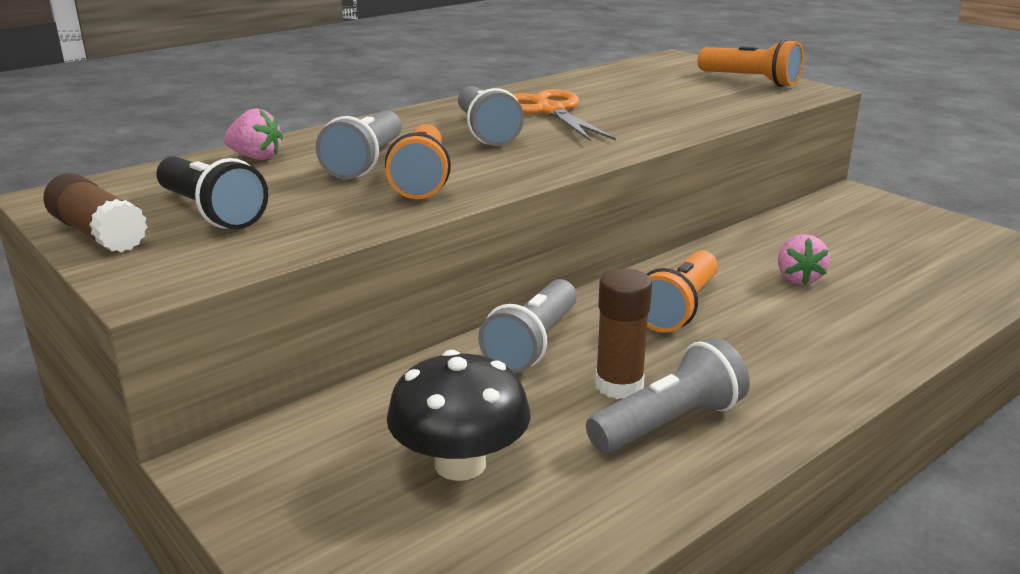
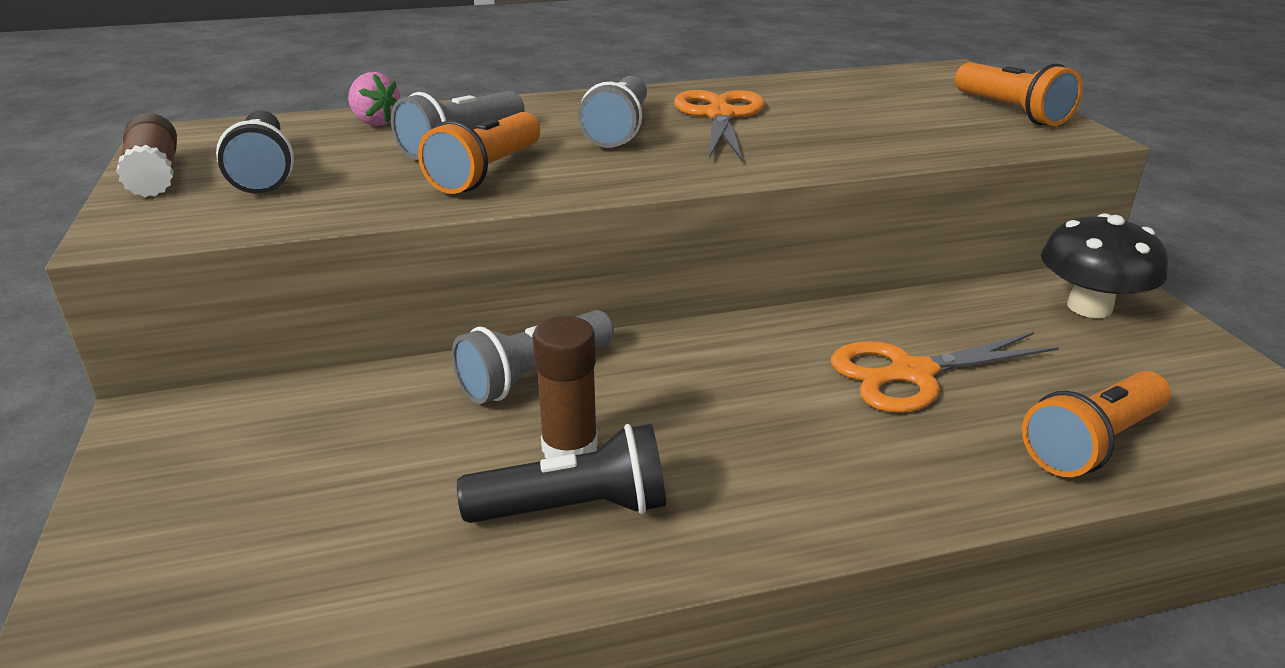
camera: 25 degrees right, 5 degrees up
black mushroom [387,350,531,481] -> black mushroom moved to [1041,213,1168,318]
grey flashlight [586,337,750,453] -> black flashlight [457,424,666,523]
orange flashlight [647,250,718,333] -> orange flashlight moved to [1022,371,1171,477]
pink strawberry [778,234,830,285] -> orange scissors [831,332,1059,413]

